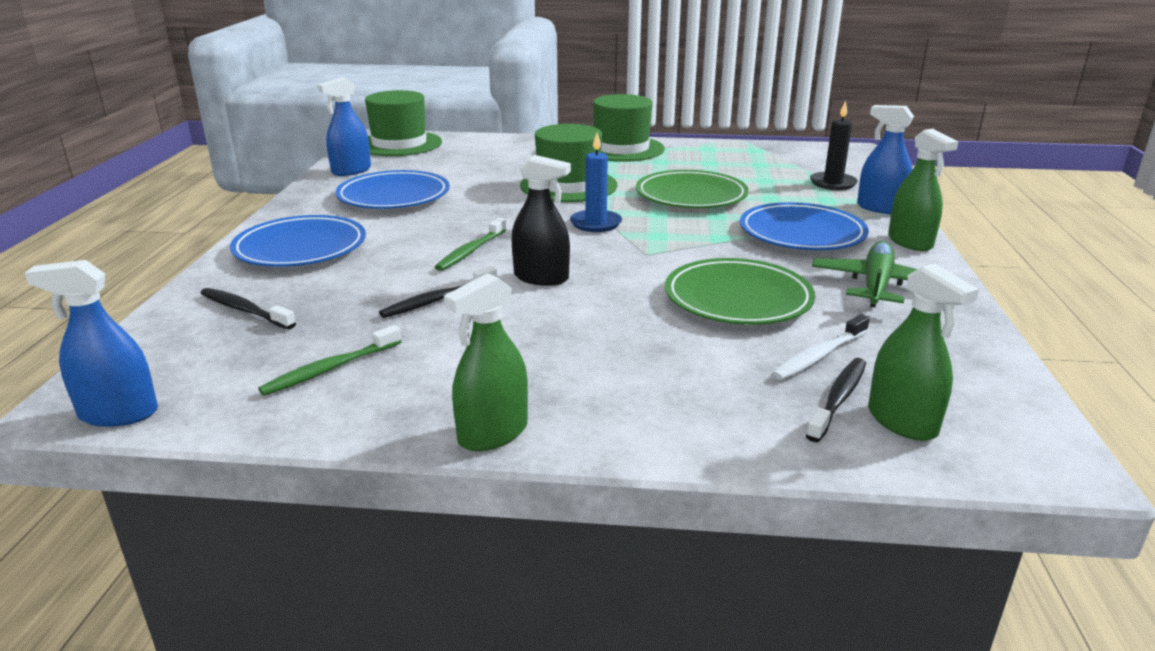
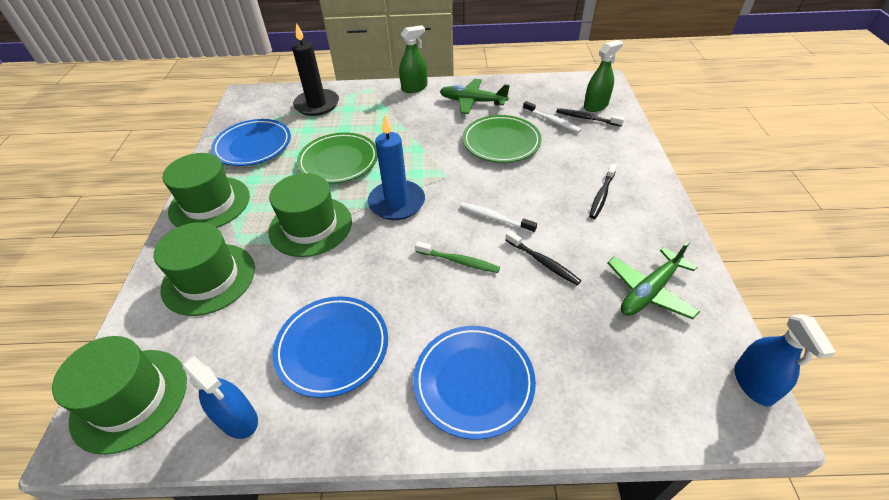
camera: 95 degrees left, 20 degrees up
black toothbrush [200,288,296,329] -> black toothbrush moved to [589,164,617,219]
green toothbrush [258,325,402,396] -> green plane [607,241,700,319]
green spray bottle [444,273,528,451] -> none
black spray bottle [511,155,571,286] -> white toothbrush [460,202,537,233]
blue candle [570,133,622,232] -> blue candle [368,114,425,220], size x1.51
blue plate [740,202,869,250] -> blue plate moved to [211,119,291,166]
black candle [810,100,858,190] -> black candle [292,23,339,116], size x1.51
blue spray bottle [857,105,914,214] -> none
none -> green hat [154,222,255,316]

